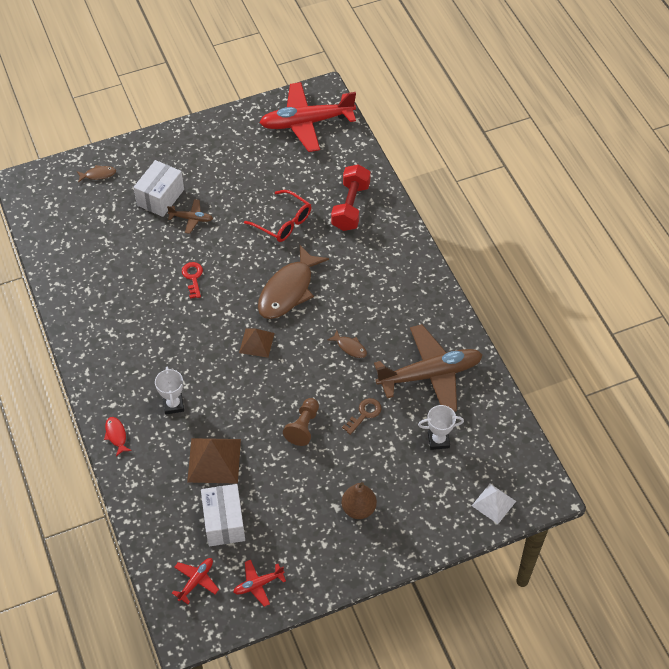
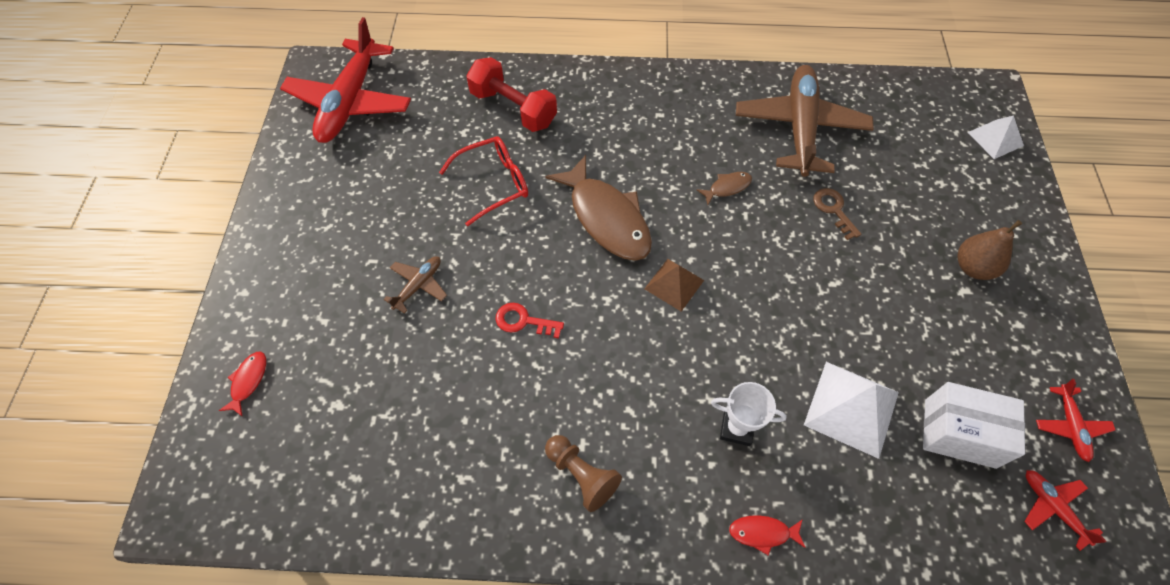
camera: 65 degrees left, 5 degrees up
brown fish [77,165,116,182] -> red fish [219,352,266,417]
white box [133,160,184,217] -> none
brown pyramid [187,438,241,484] -> white pyramid [804,362,899,459]
brown pawn [283,398,319,446] -> brown pawn moved to [545,435,622,512]
white trophy [418,405,464,450] -> none

